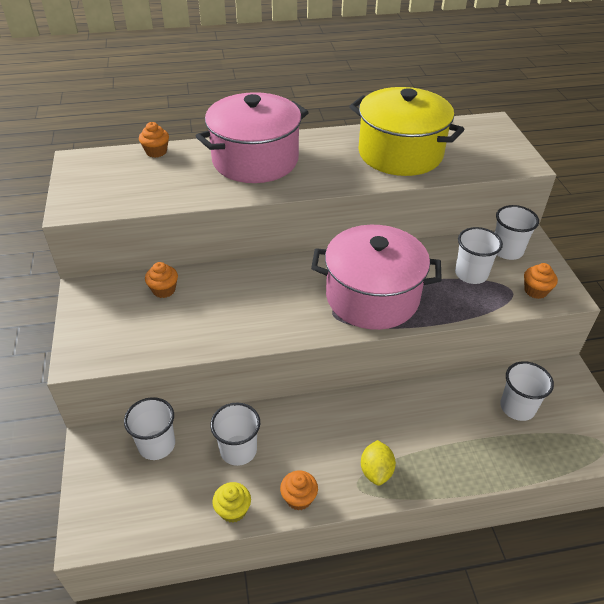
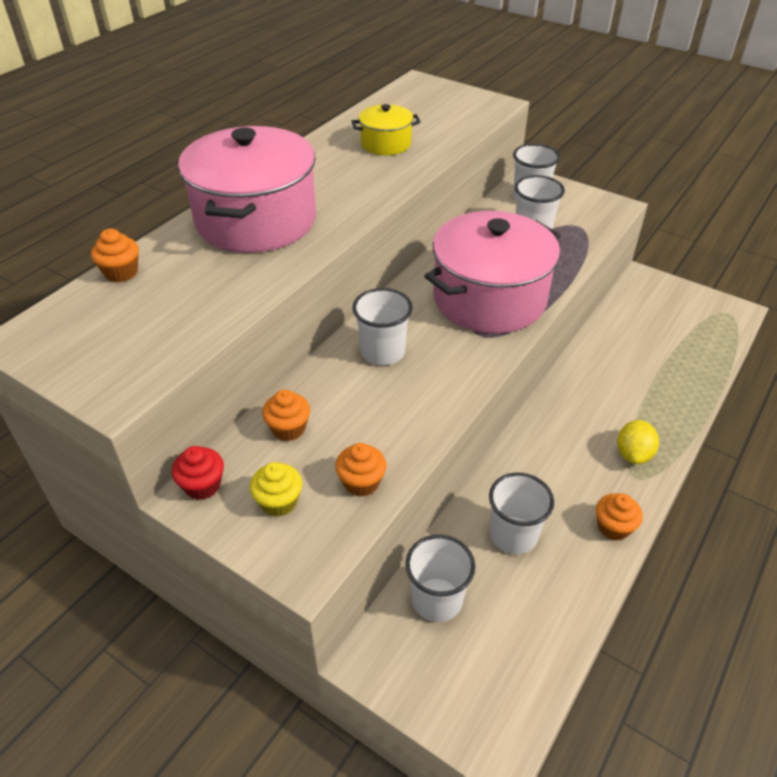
camera: 45 degrees left, 0 degrees up
yellow cupcake [212,482,251,523] -> yellow cupcake moved to [250,462,302,517]
yellow pot [349,87,464,176] -> yellow pot [352,104,420,155], size x0.48
yellow lemon [361,440,396,486] -> yellow lemon turned 60 degrees clockwise [617,420,659,464]
white cup [500,361,554,421] -> white cup moved to [352,288,413,365]
orange cupcake [524,263,558,299] -> orange cupcake moved to [335,443,386,497]
none -> red cupcake [172,446,224,500]

